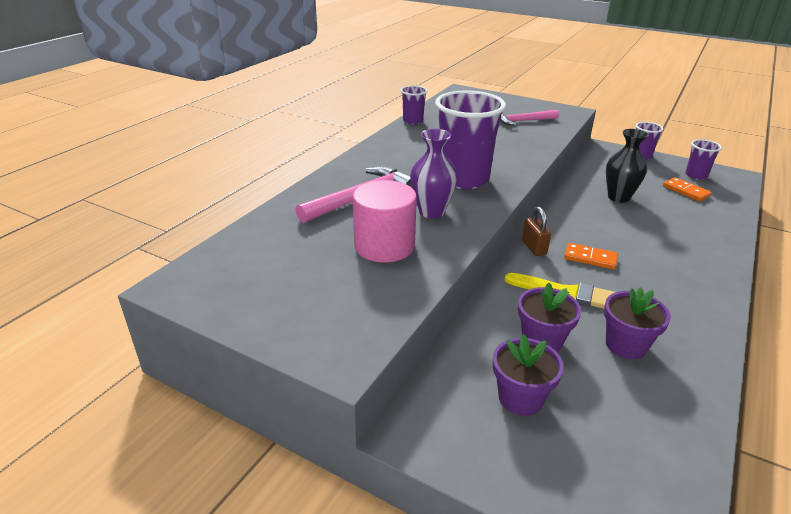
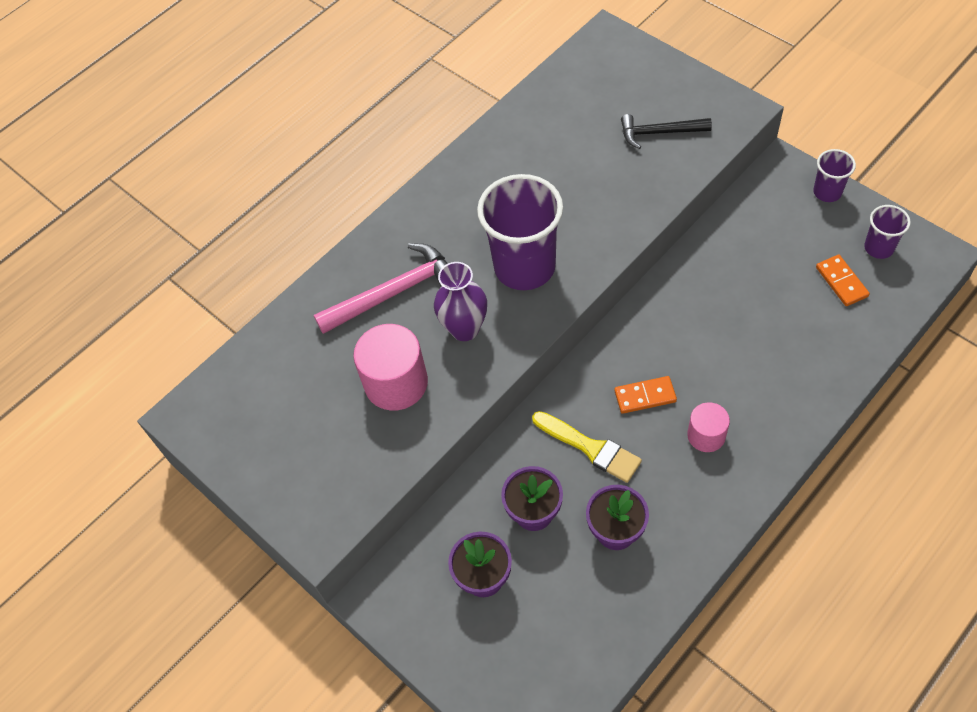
camera: 20 degrees right, 25 degrees up
purple cup [401,85,427,124] -> none
pink hammer [500,110,559,126] -> black hammer [621,114,712,149]
brown padlock [522,207,551,256] -> none
orange domino [564,243,618,270] -> orange domino turned 45 degrees counterclockwise [614,376,677,414]
black vase [606,129,649,203] -> none
none -> pink cylinder [687,402,730,452]

